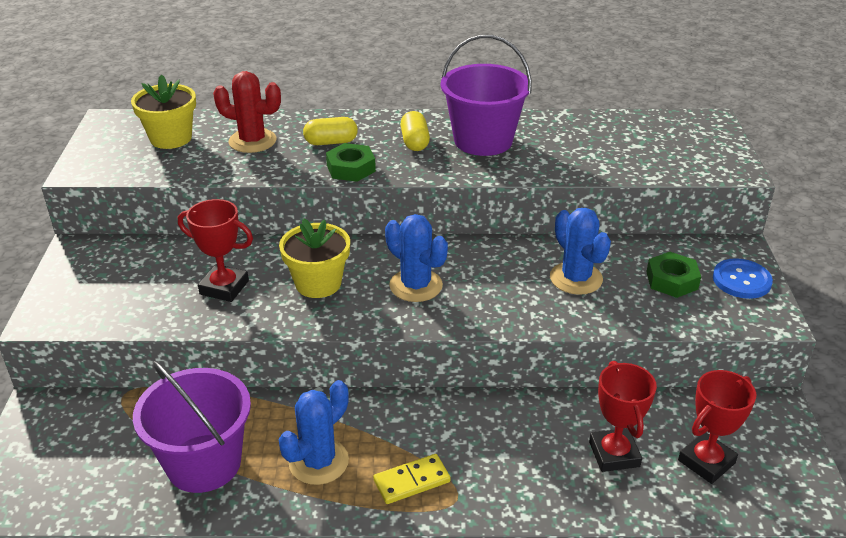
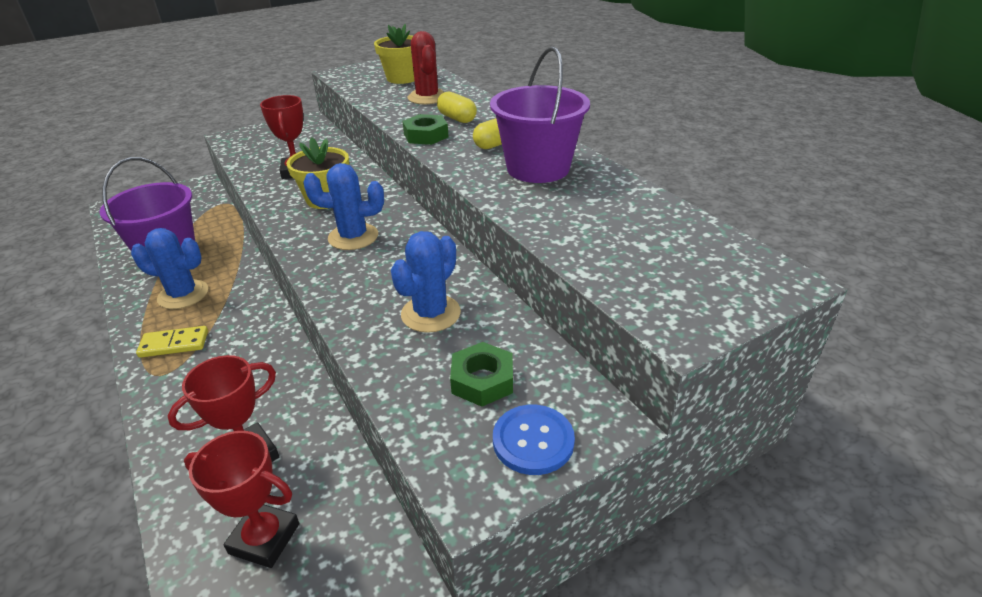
camera: 60 degrees right, 0 degrees up
yellow domino [373,454,450,504] -> yellow domino turned 45 degrees counterclockwise [136,326,208,358]
blue cactus [385,214,448,302] -> blue cactus turned 75 degrees clockwise [303,163,384,250]

